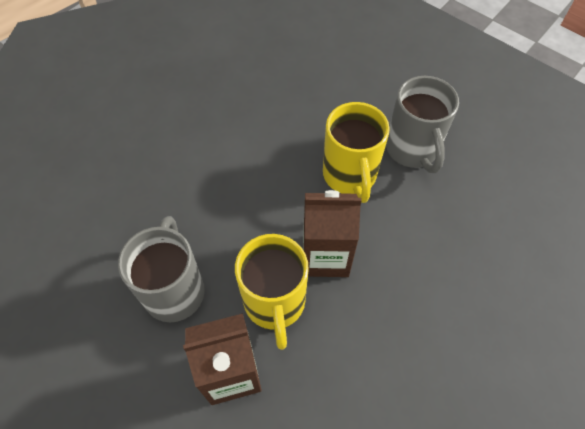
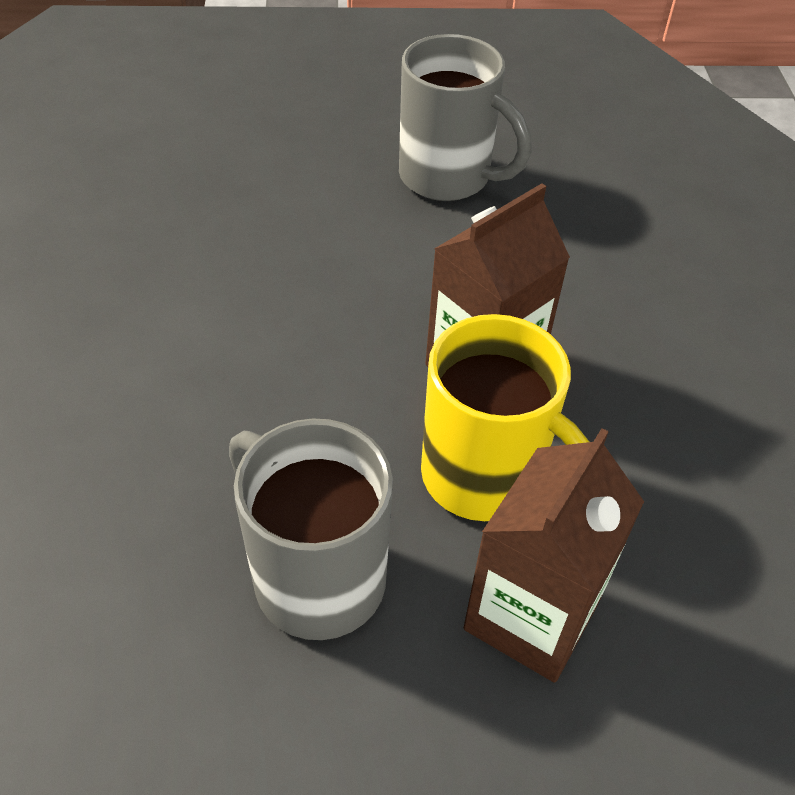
camera: 45 degrees left, 10 degrees down
yellow mug [323,102,390,203] -> none

